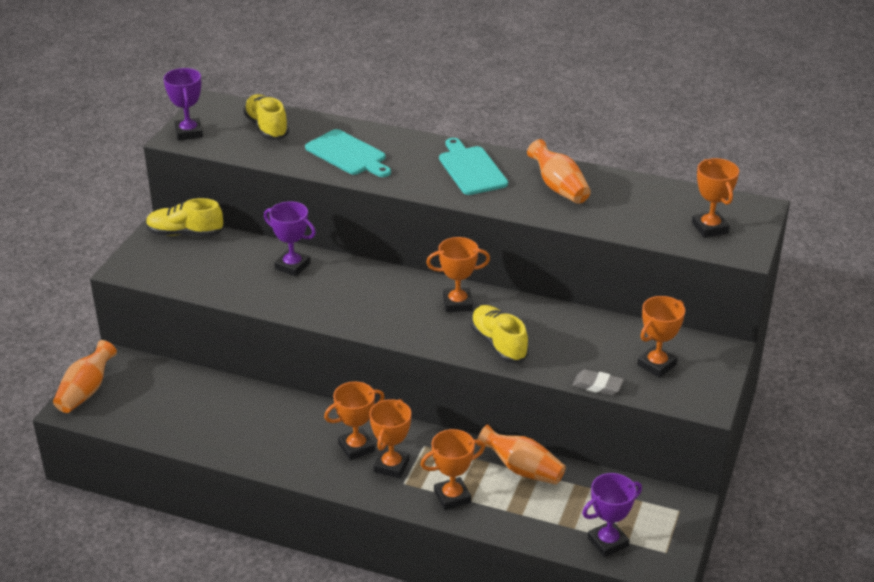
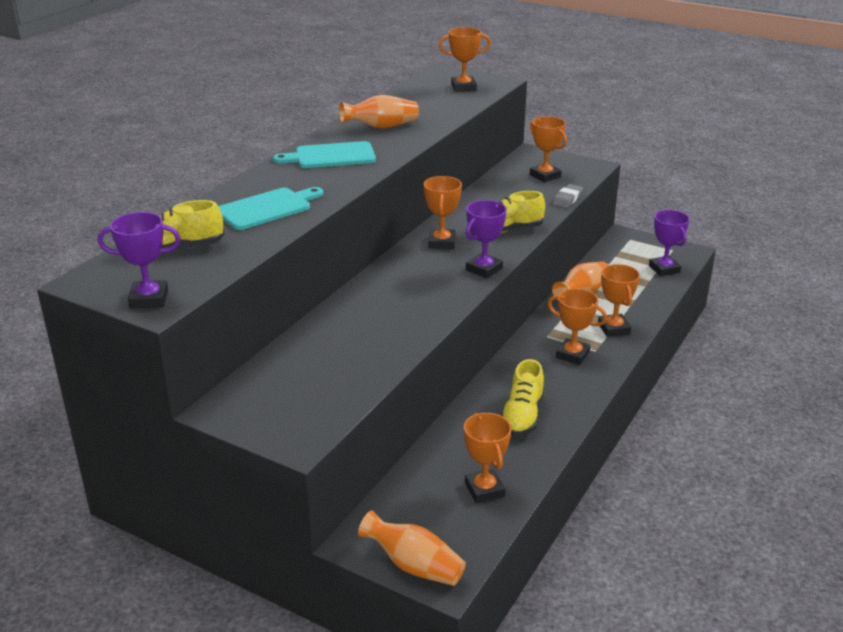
camera: 80 degrees left, 5 degrees down
yellow shoe [146,198,224,236] -> yellow shoe moved to [501,359,544,436]
purple trophy [264,201,316,276] -> purple trophy moved to [466,200,507,279]
orange trophy [324,382,385,460] -> orange trophy moved to [464,413,511,503]

